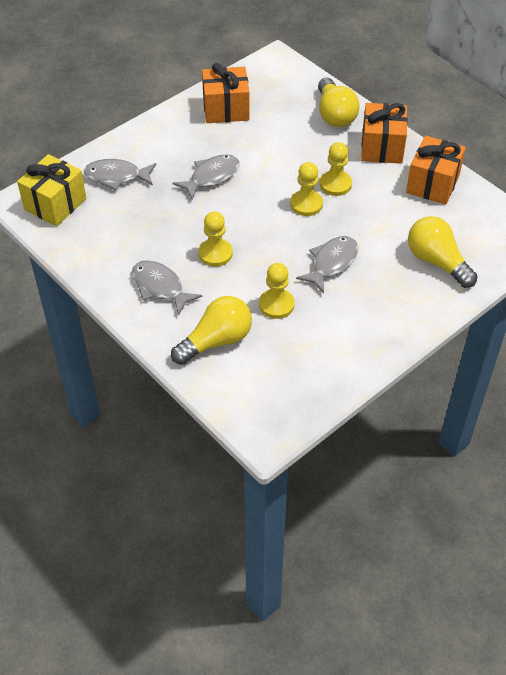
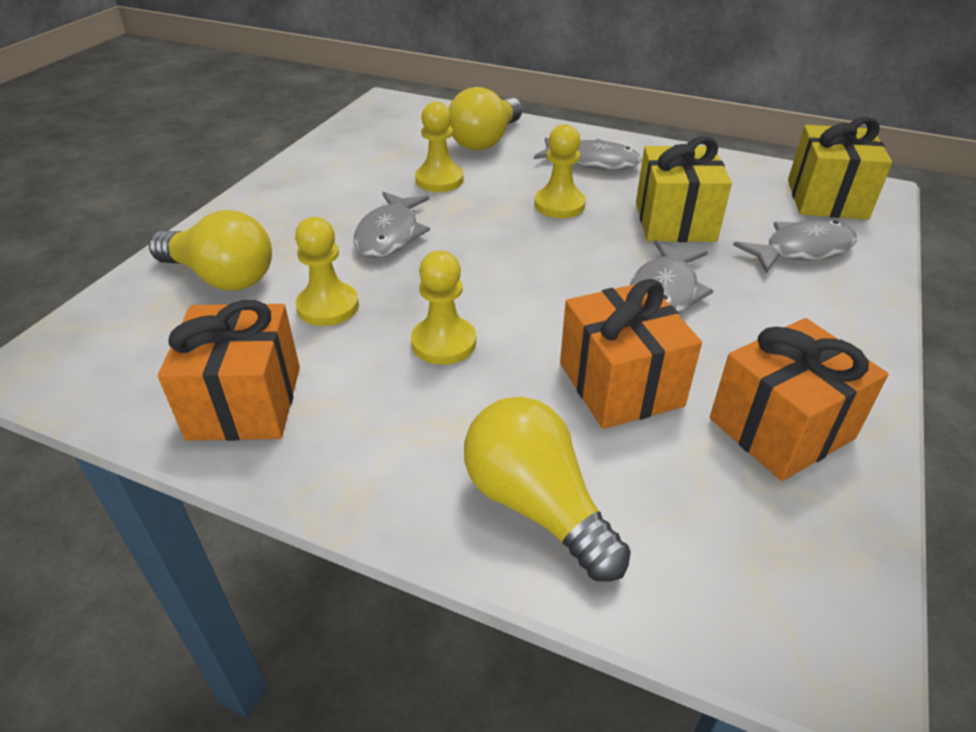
camera: 155 degrees right, 10 degrees down
yellow pawn [290,162,323,216] -> yellow pawn moved to [295,217,359,326]
orange gift [361,103,408,164] -> orange gift moved to [560,279,702,429]
none -> yellow gift [636,136,732,242]

